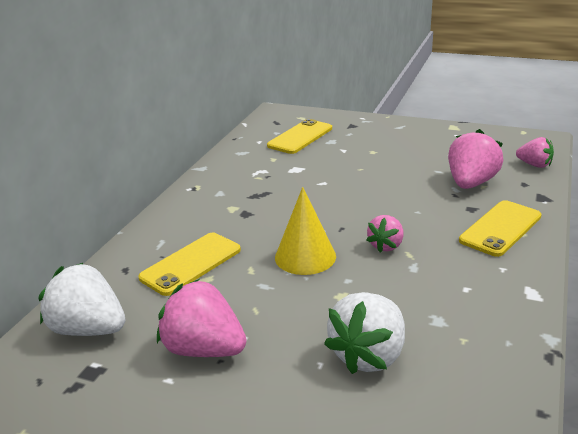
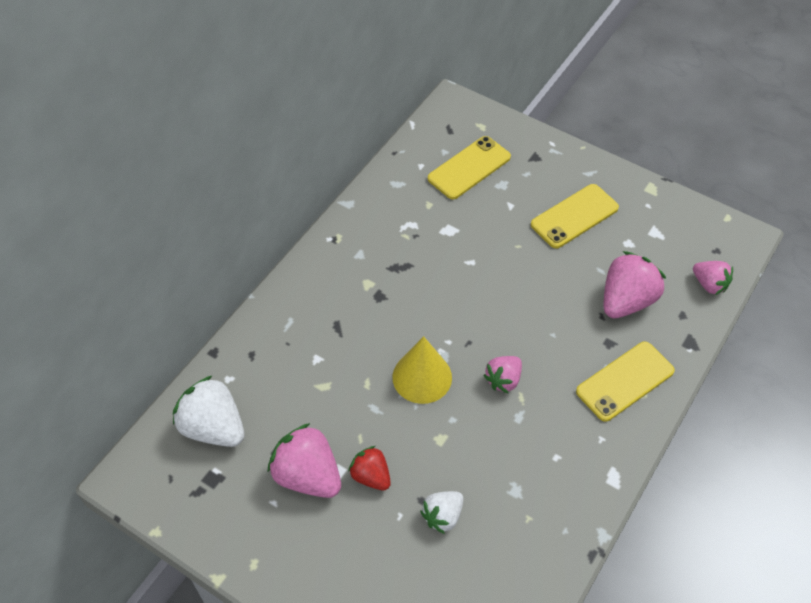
camera: 10 degrees right, 25 degrees up
yellow phone [138,233,241,296] -> yellow phone moved to [531,184,619,249]
white strawberry [324,292,405,374] -> white strawberry [420,491,464,534], size x0.59
none -> red strawberry [348,446,391,490]

